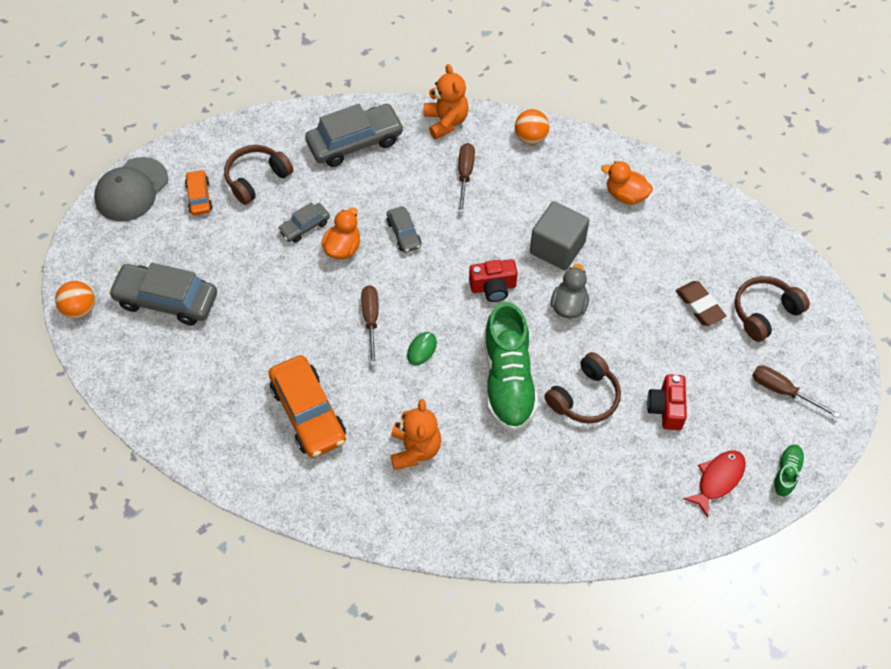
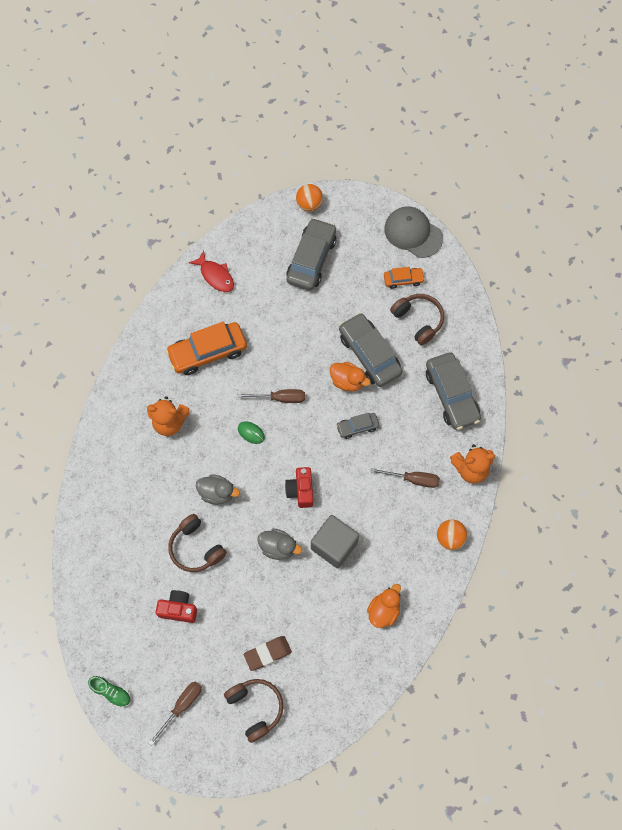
camera: 95 degrees right, 10 degrees up
grey car [278,202,330,243] -> grey car [339,313,403,387], size x1.91
green shoe [484,302,538,431] -> grey duck [196,474,240,505]
red fish [683,450,746,518] -> red fish moved to [189,250,234,292]

